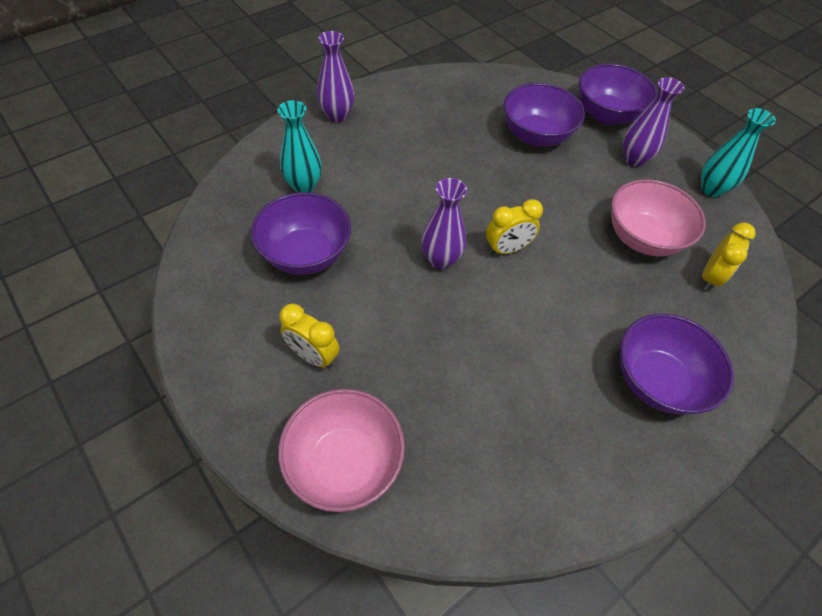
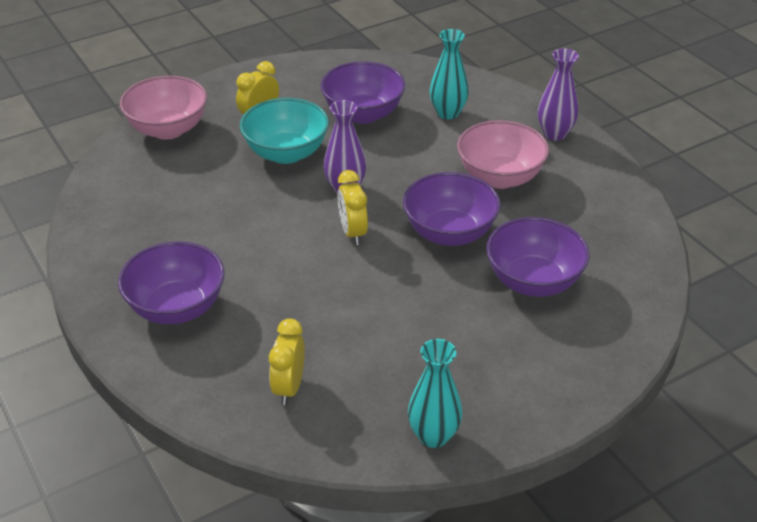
camera: 100 degrees right, 15 degrees down
purple bowl [579,64,658,125] -> purple bowl moved to [403,172,501,246]
pink bowl [611,179,706,256] -> pink bowl moved to [457,120,549,189]
purple vase [623,77,684,167] -> none
yellow clock [702,222,756,290] -> yellow clock turned 60 degrees clockwise [269,318,305,405]
none -> turquoise bowl [240,98,329,164]

